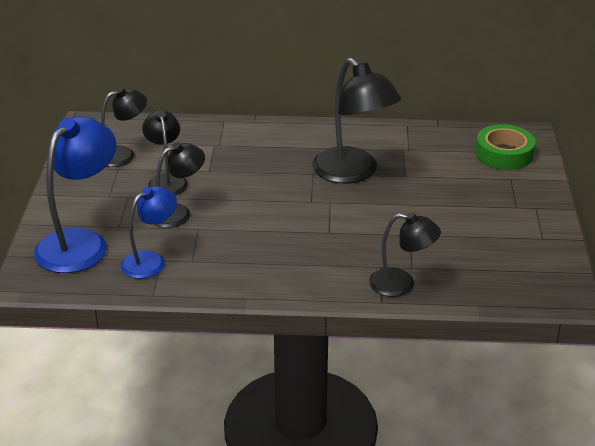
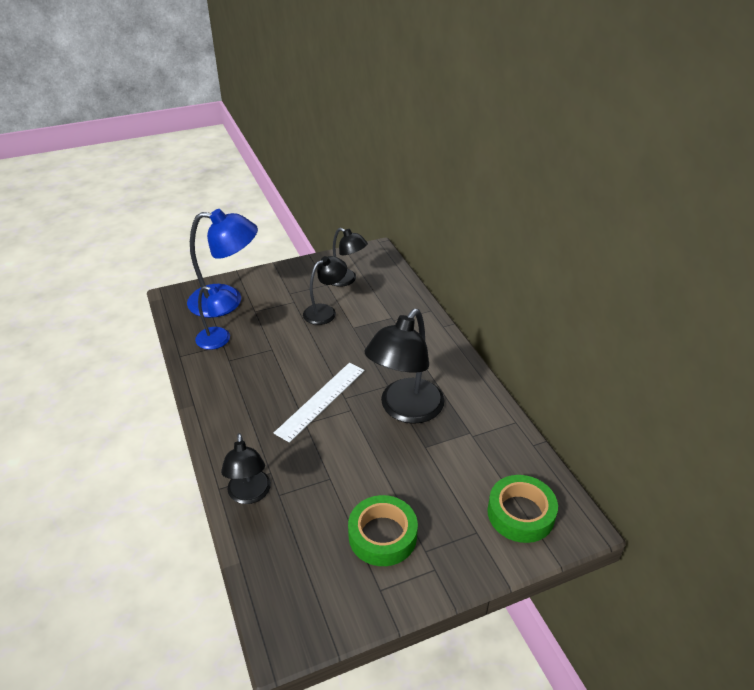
camera: 65 degrees right, 5 degrees up
black lamp [154,142,205,228] -> none
none -> white ruler [274,363,365,443]
none -> green tape [348,495,418,566]

